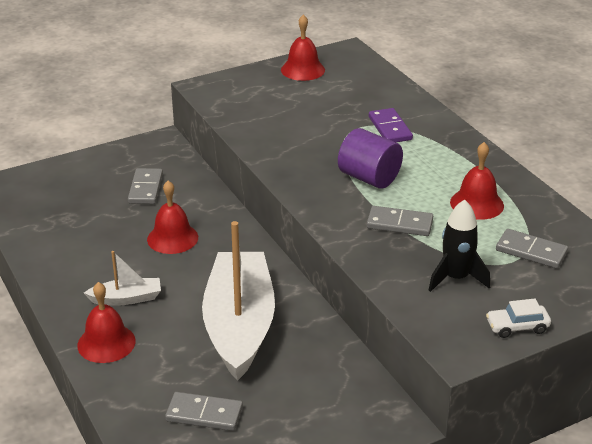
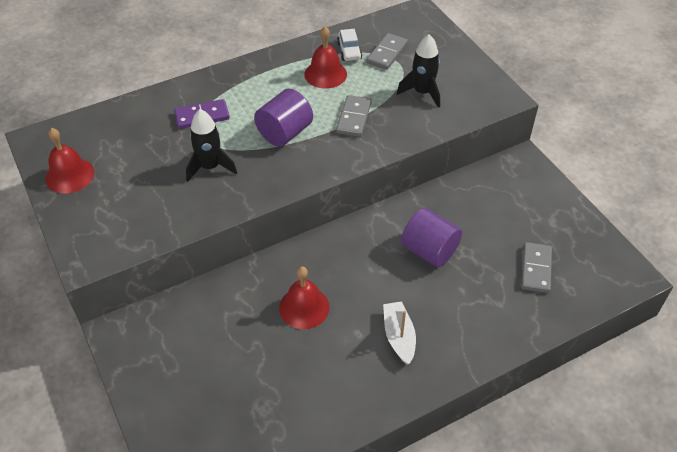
camera: 90 degrees left, 15 degrees up
red bell [77,282,136,363] -> none
grey domino [128,168,163,204] -> none
white boat [202,221,275,381] -> purple cylinder [401,208,462,267]
white car [486,299,551,338] -> white car moved to [337,29,362,61]
none -> black rocket [186,109,237,182]

